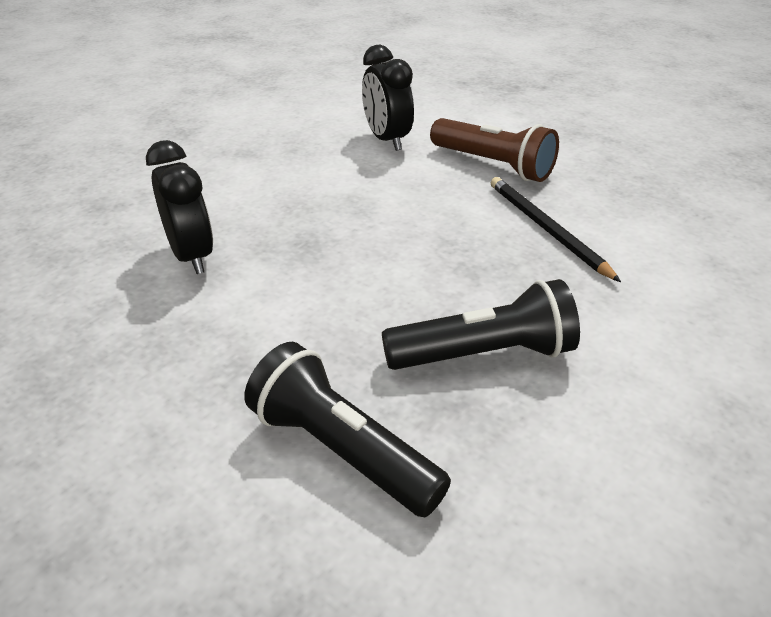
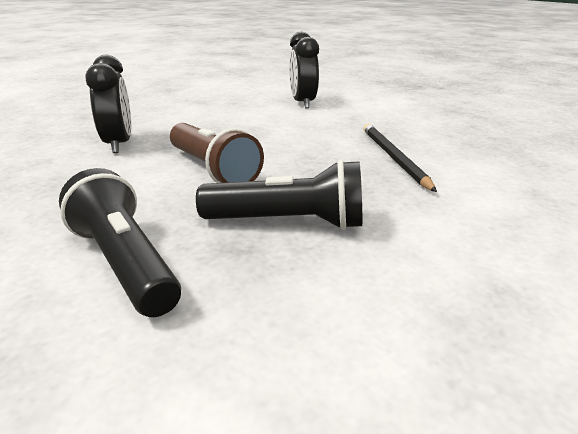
camera: 15 degrees right, 10 degrees down
brown flashlight [430,118,559,182] -> brown flashlight moved to [170,123,264,183]

